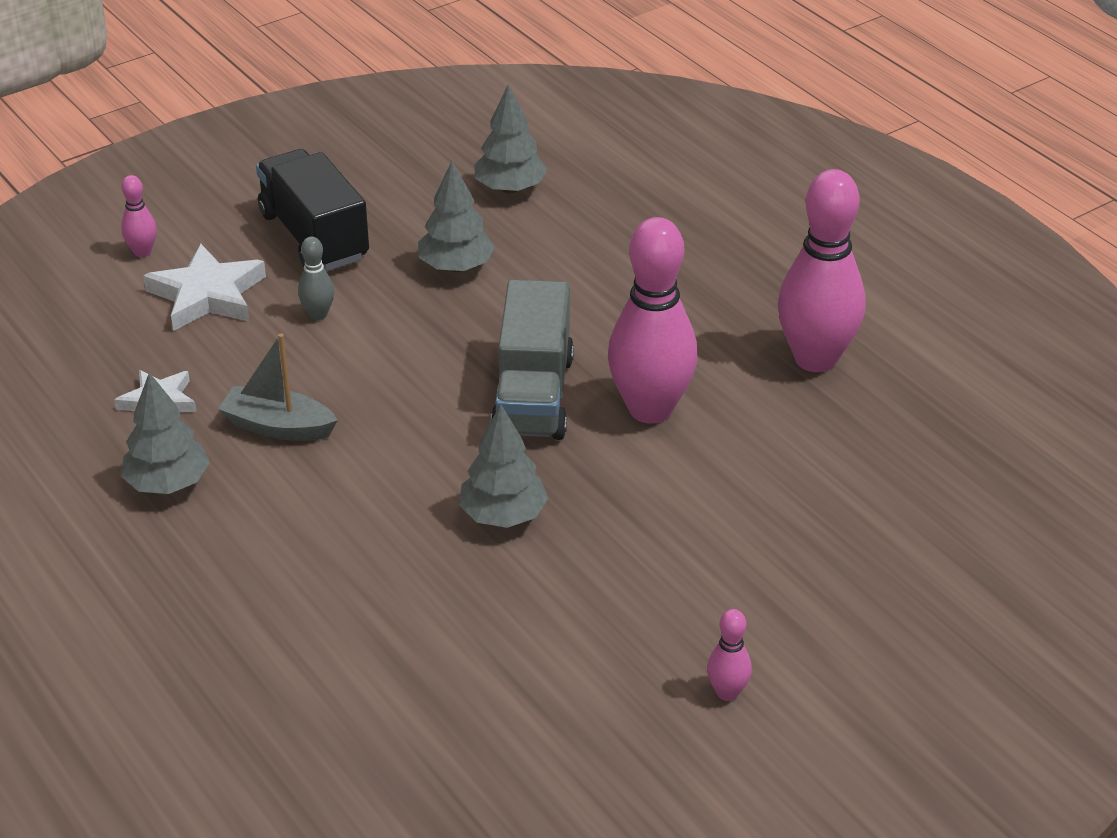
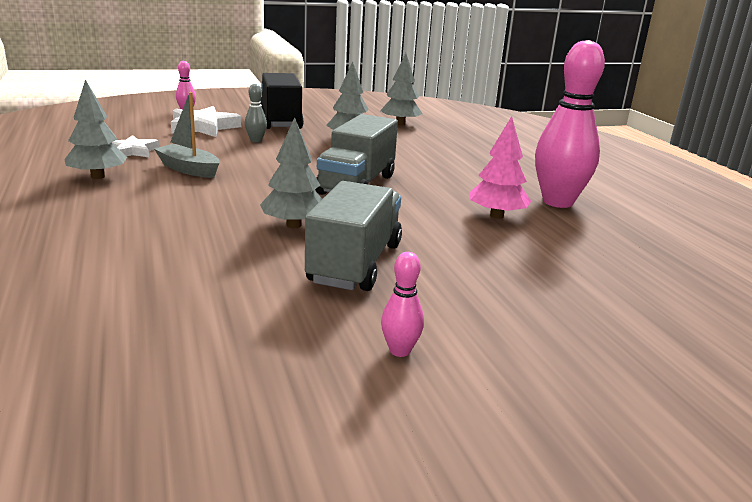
camera: 15 degrees right, 15 degrees down
pink bowling pin [608,217,698,424] -> none
none -> grey truck [305,181,402,291]
none -> pink tree [469,116,531,219]

